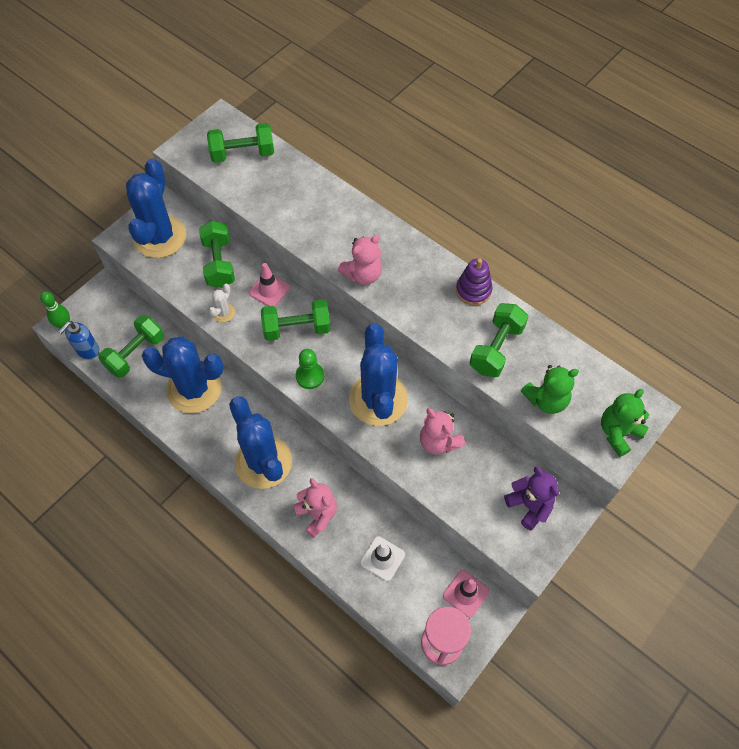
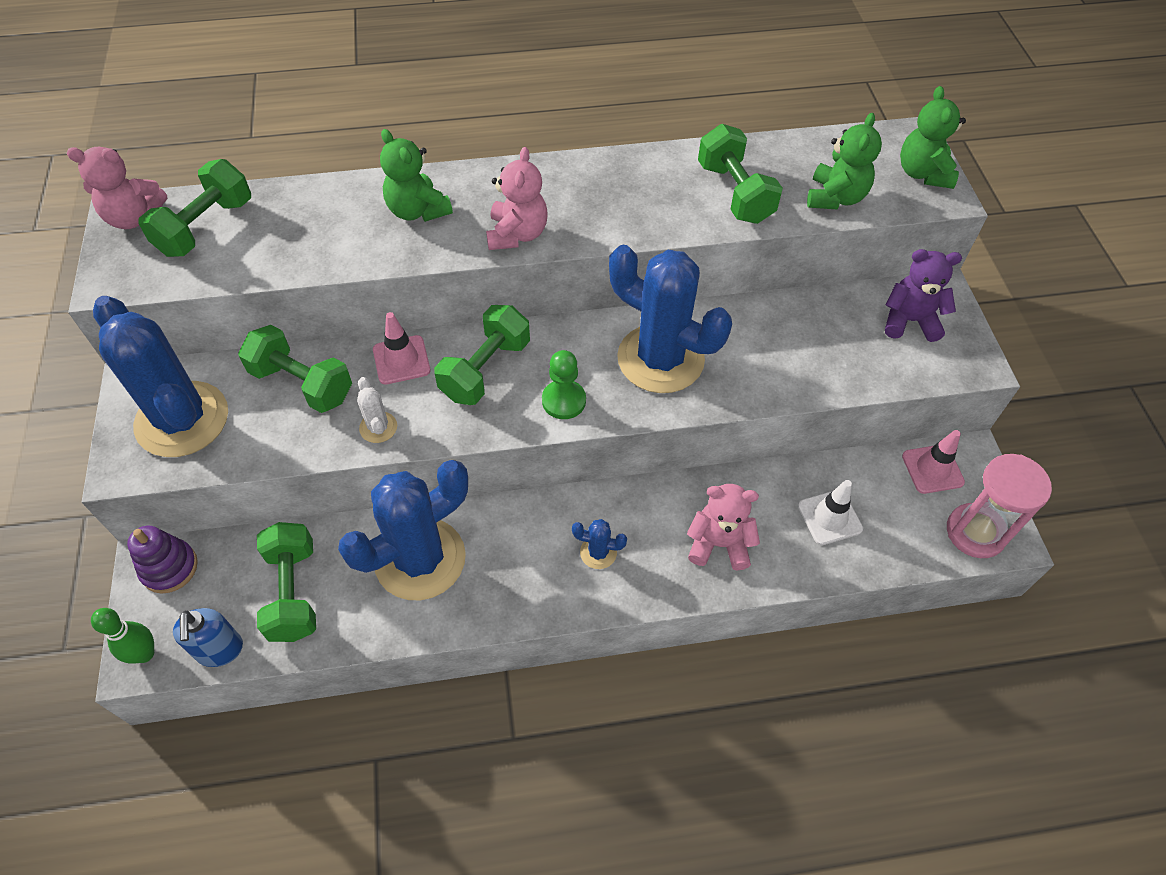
camera: 50 degrees left, 5 degrees down
blue cactus [229,396,292,489] -> blue cactus [572,519,627,569], size x0.41
pink teddy bear [420,408,465,455] -> pink teddy bear moved to [67,147,168,229]
purple stacking toy [456,259,493,305] -> purple stacking toy moved to [127,526,198,593]
none -> green teddy bear [380,129,453,222]

